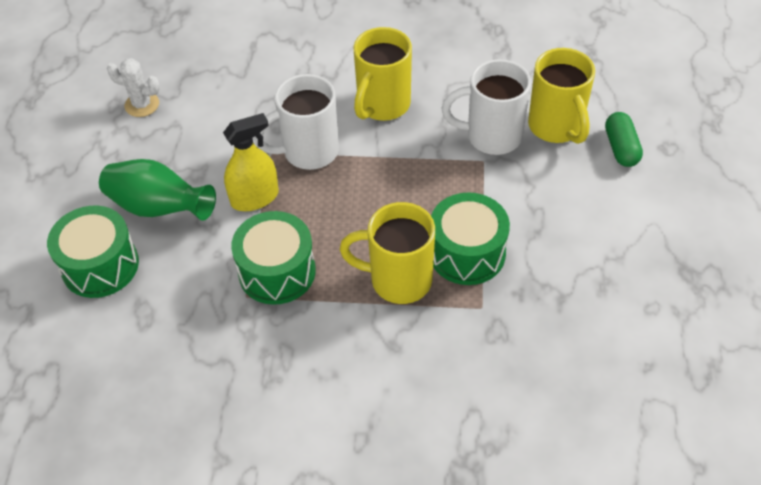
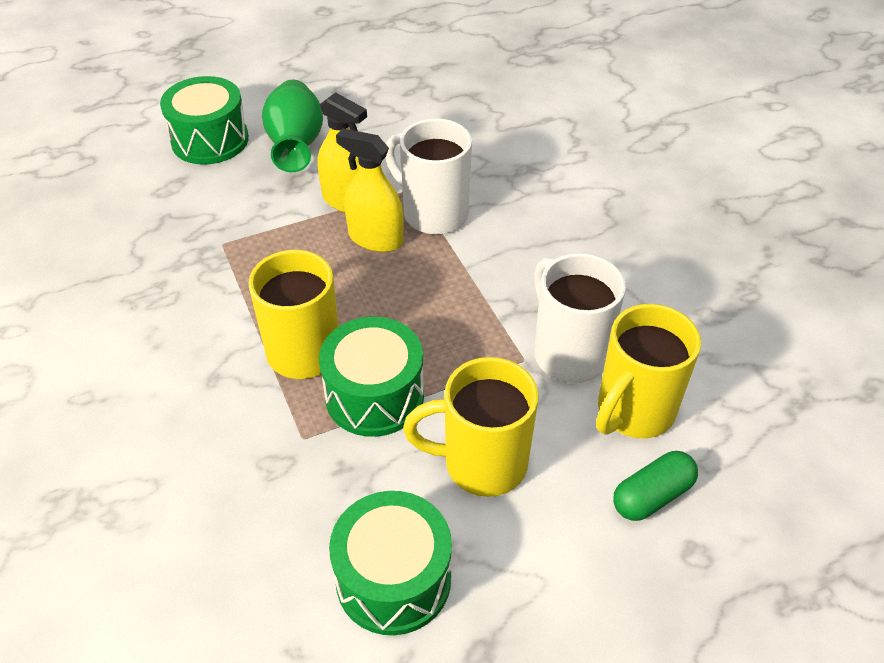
camera: 60 degrees right, 5 degrees down
white cactus [107,58,160,117] -> none
green drum [231,211,316,305] -> green drum moved to [329,491,452,635]
yellow mug [353,27,412,121] -> yellow mug moved to [403,357,539,497]
none -> yellow spray bottle [336,128,404,252]

